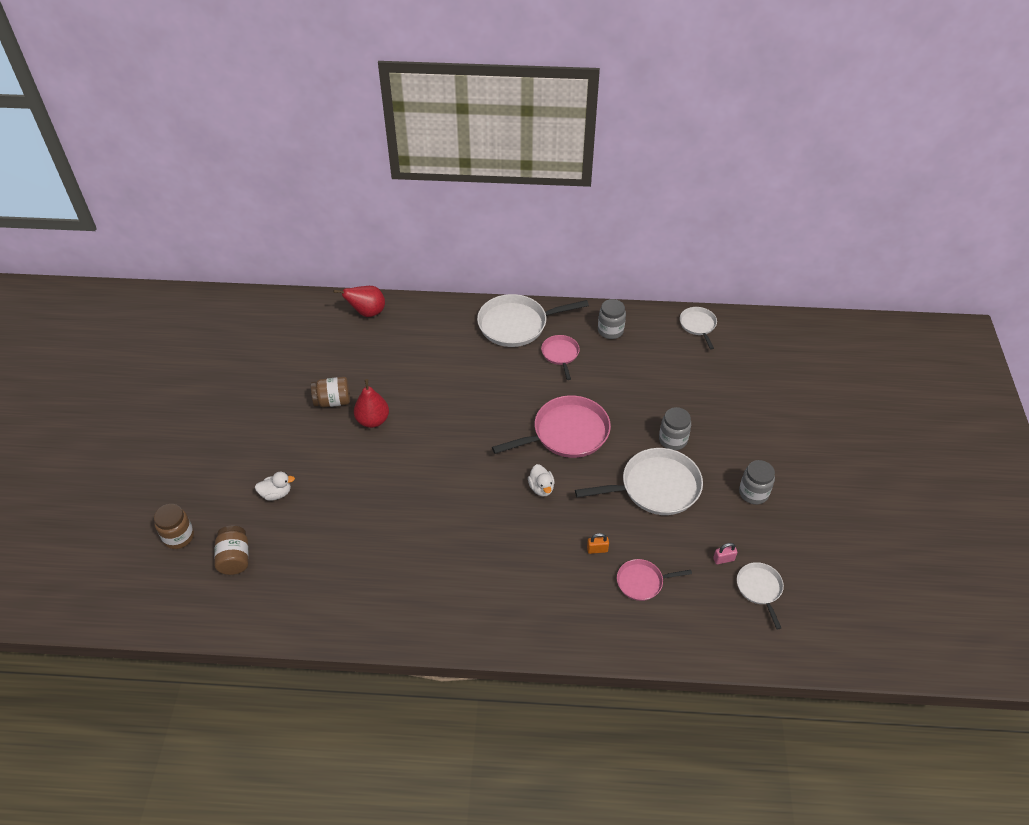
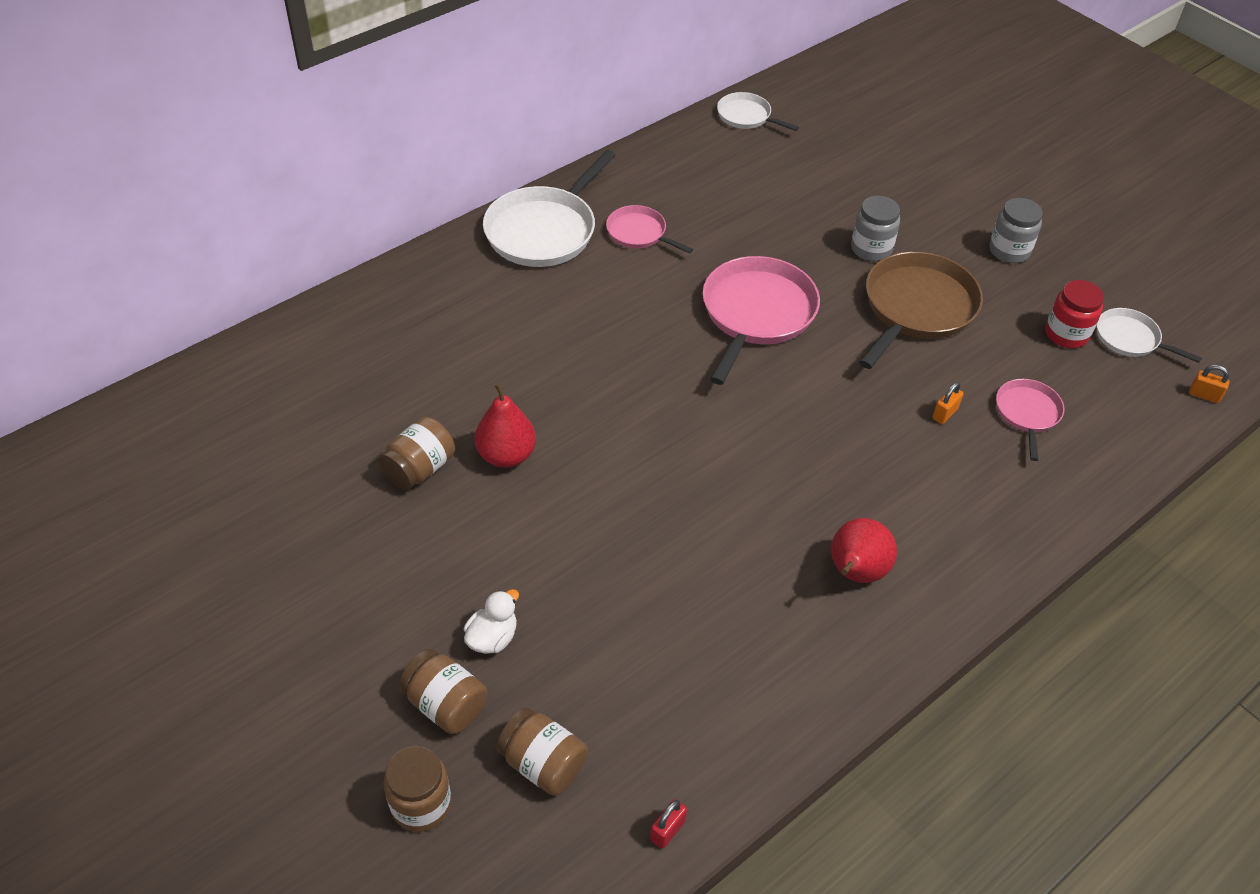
camera: 45 degrees left, 0 degrees up
red pear [334,286,385,317] -> red pear moved to [831,518,897,583]
white duck [528,464,555,496] -> none
white pan [575,448,703,515] -> brown pan [859,252,983,369]
grey jar [598,299,626,339] -> none
pink pan [617,559,692,601] -> pink pan turned 150 degrees clockwise [996,379,1064,461]
pink padlock [713,543,737,564] -> red jar [1045,280,1104,348]
none -> brown jar [399,649,488,734]
none -> red padlock [650,799,687,849]
none -> orange padlock [1189,365,1229,403]

